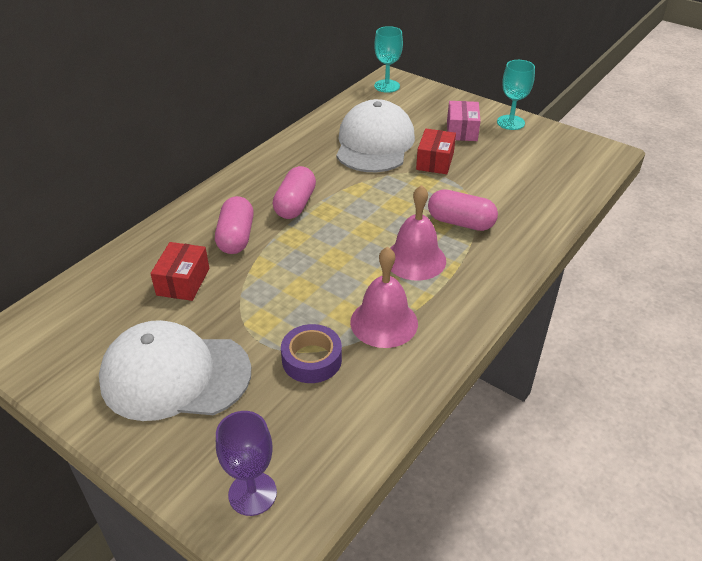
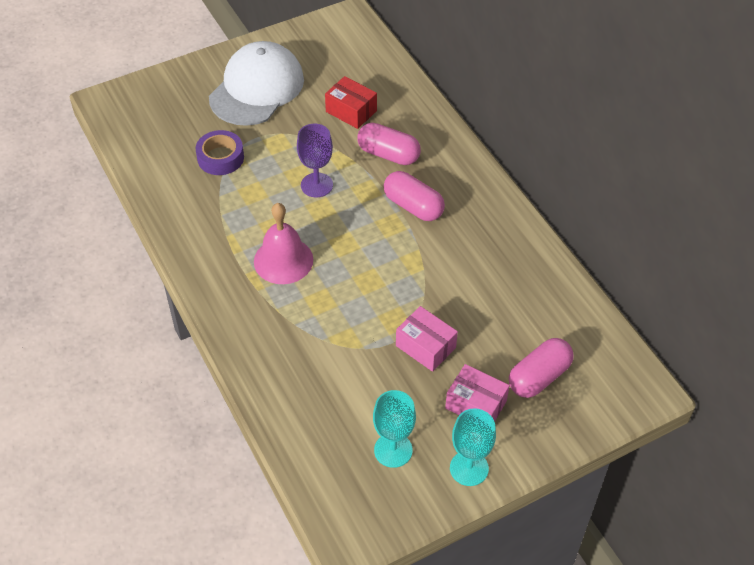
camera: 115 degrees right, 10 degrees up
purple goblet [216,411,277,516] -> purple goblet moved to [297,124,333,197]
white cap [336,99,415,172] -> none
pink bell [350,247,418,348] -> none
turquoise goblet [374,26,403,93] -> turquoise goblet moved to [373,390,416,468]
red box [416,129,456,174] -> pink box [396,306,458,372]
pink capsule [428,189,498,231] -> pink capsule moved to [509,338,574,398]

